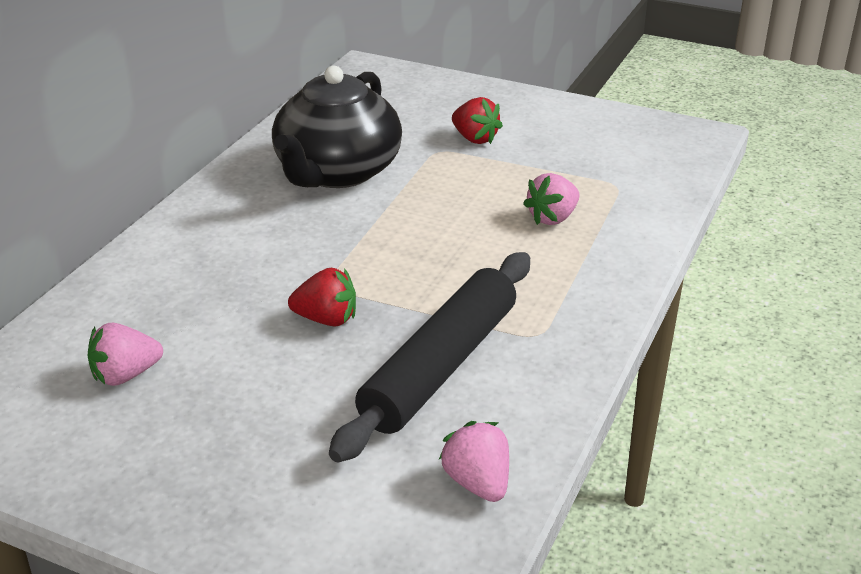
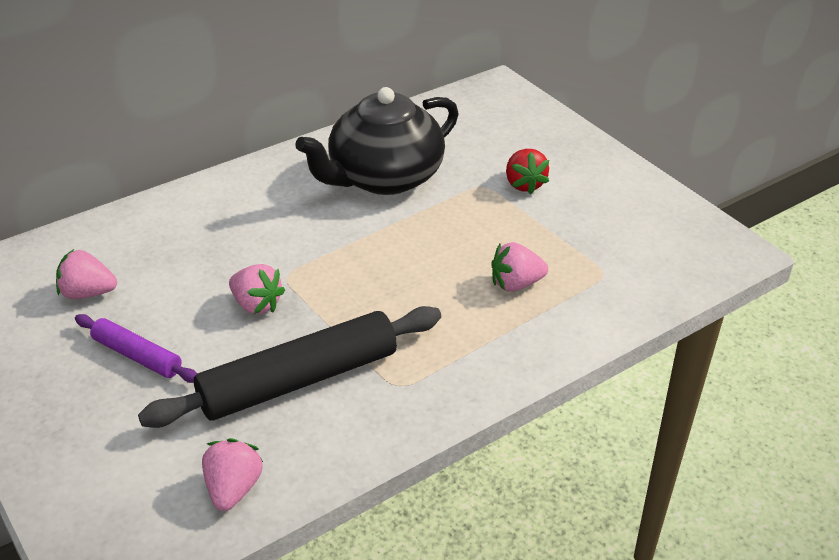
camera: 30 degrees right, 5 degrees up
red strawberry [288,268,356,326] -> pink strawberry [229,264,285,314]
none -> purple rolling pin [75,314,197,383]

